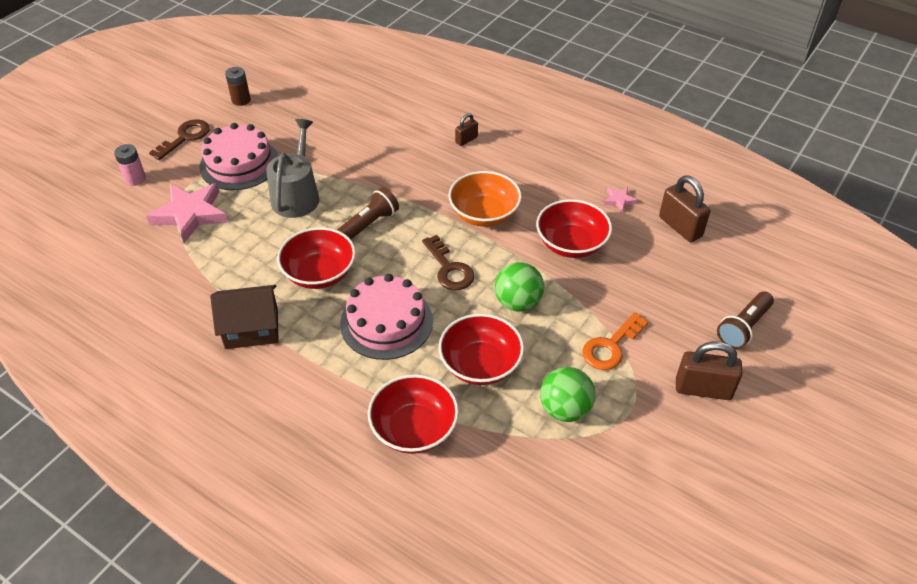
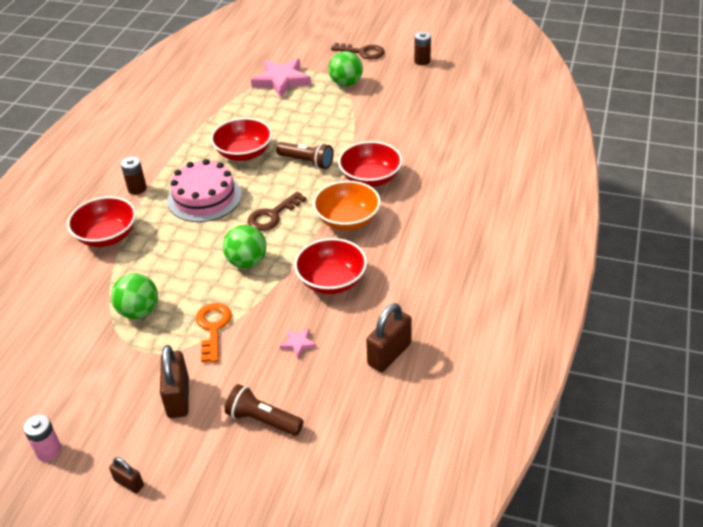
camera: 75 degrees right, 5 degrees down
pink battery [114,144,146,186] -> pink battery moved to [23,414,62,462]
pink cake [199,123,278,190] -> green ball [328,51,363,86]
brown house [210,285,279,349] -> none
grey watering can [266,119,319,218] -> none
red bowl [438,314,524,385] -> red bowl moved to [338,141,402,187]
brown padlock [455,113,478,146] -> brown padlock moved to [109,457,144,493]
orange key [582,312,648,370] -> orange key turned 60 degrees clockwise [196,303,232,362]
pink star [604,187,638,213] -> pink star moved to [280,329,317,359]
none -> brown battery [121,157,147,195]

